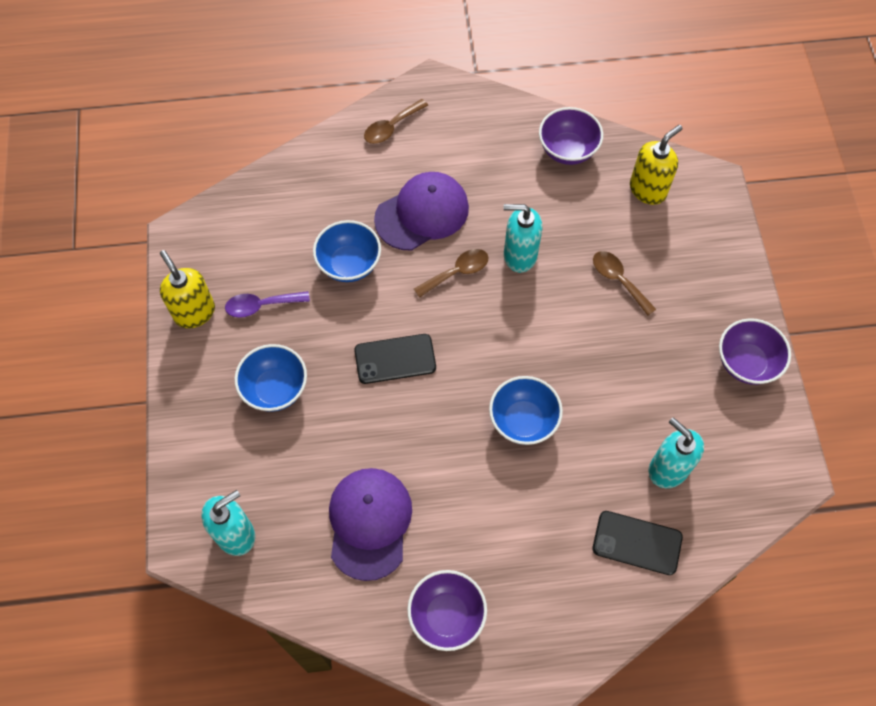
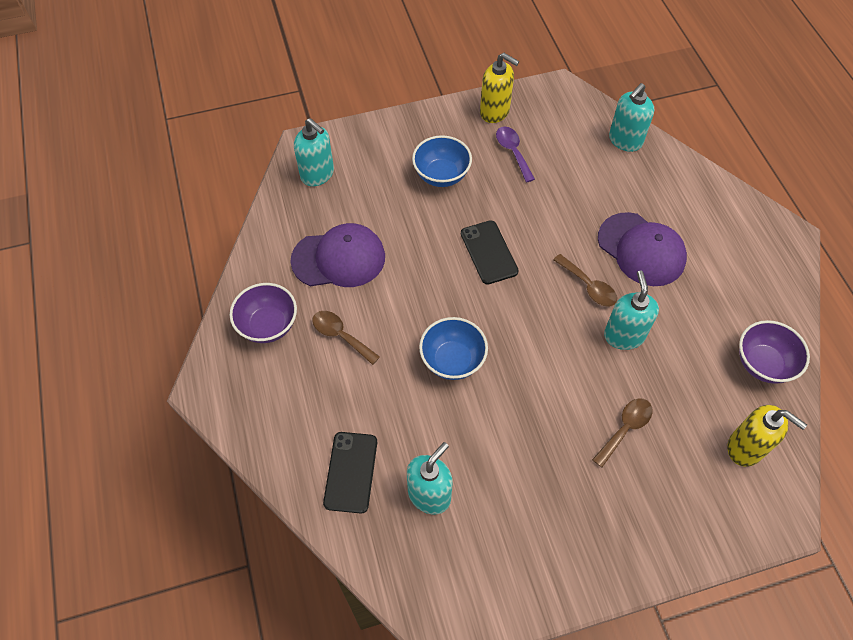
camera: 80 degrees right, 5 degrees down
yellow soap dispenser [160,250,215,328] -> yellow soap dispenser turned 75 degrees clockwise [480,53,519,123]
blue bowl [313,220,381,282] -> none
brown spoon [364,99,428,144] -> brown spoon moved to [312,311,380,365]
purple bowl [719,318,791,385] -> none
none -> turquoise soap dispenser [609,83,654,152]

